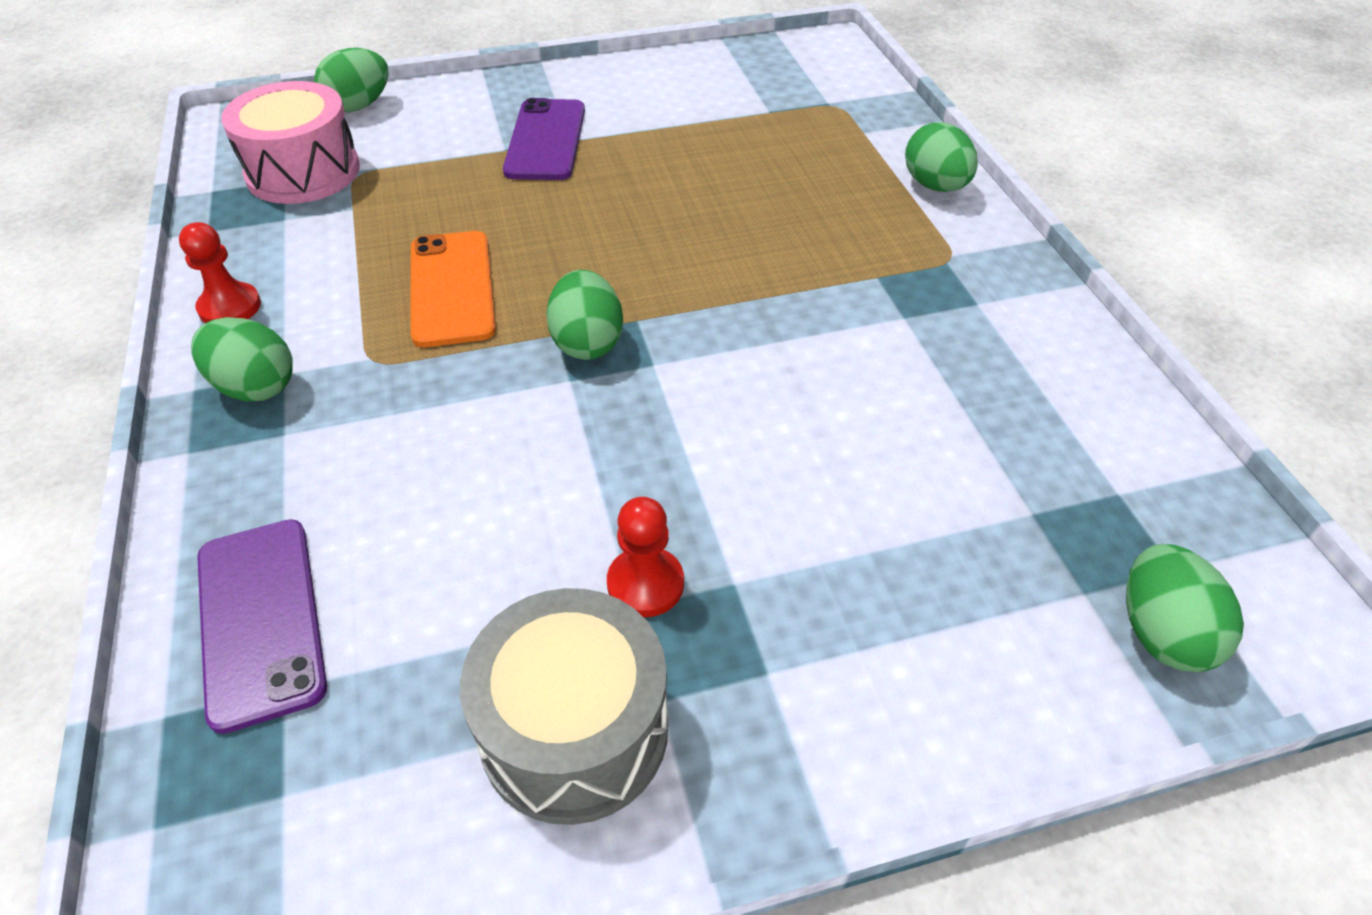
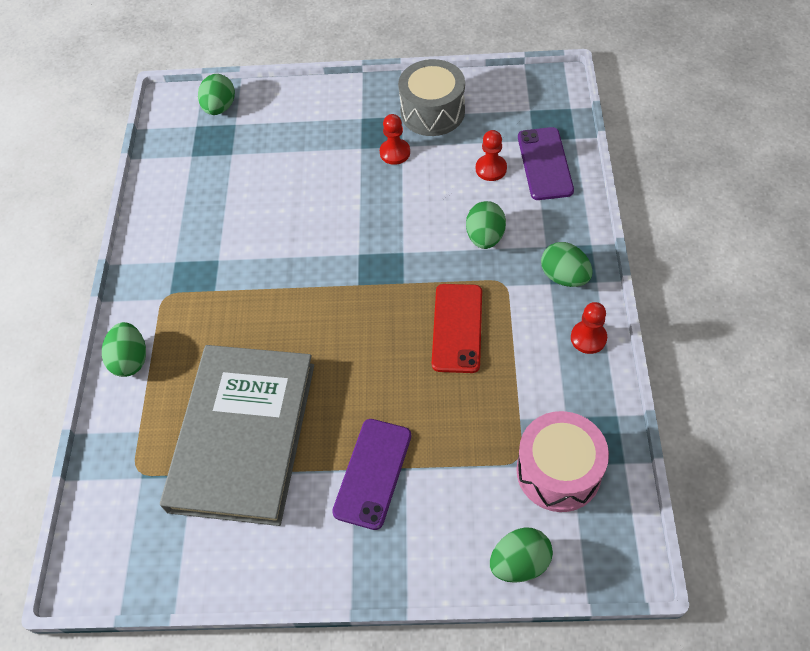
camera: 160 degrees left, 10 degrees up
orange phone [411,231,496,347] -> red phone [432,284,482,373]
green egg [546,270,623,360] -> green egg moved to [466,201,506,249]
none -> grey book [160,345,314,526]
none -> red pawn [476,130,507,181]

